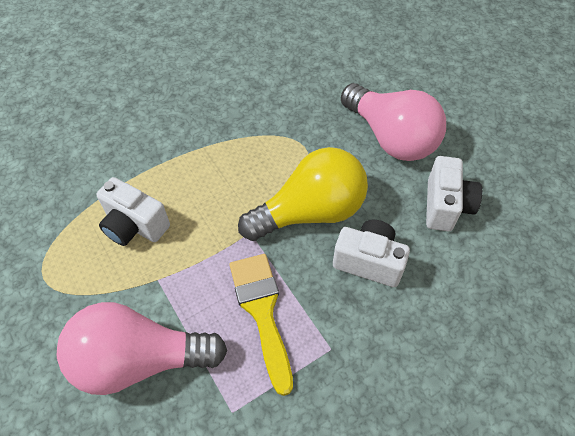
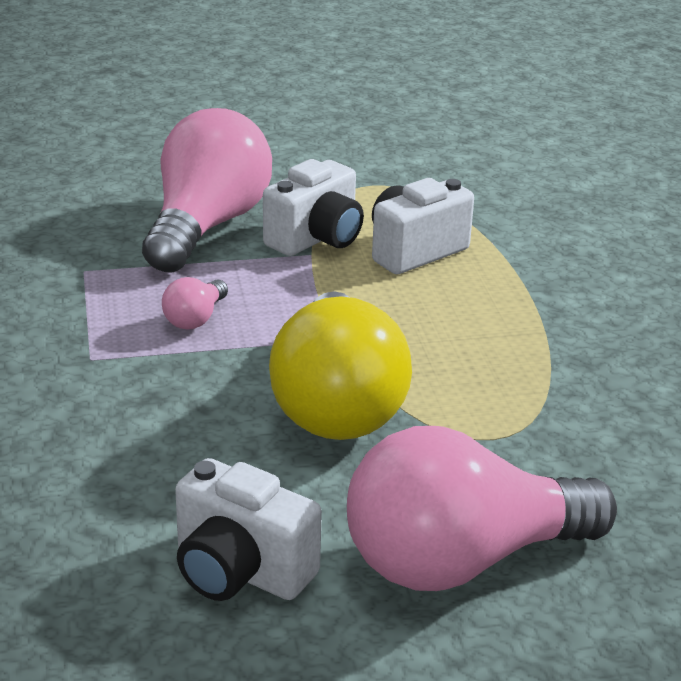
camera: 110 degrees right, 25 degrees down
yellow brush [229,254,293,396] -> pink light bulb [162,277,228,329]
white camera [333,220,410,287] -> white camera moved to [263,159,364,256]

